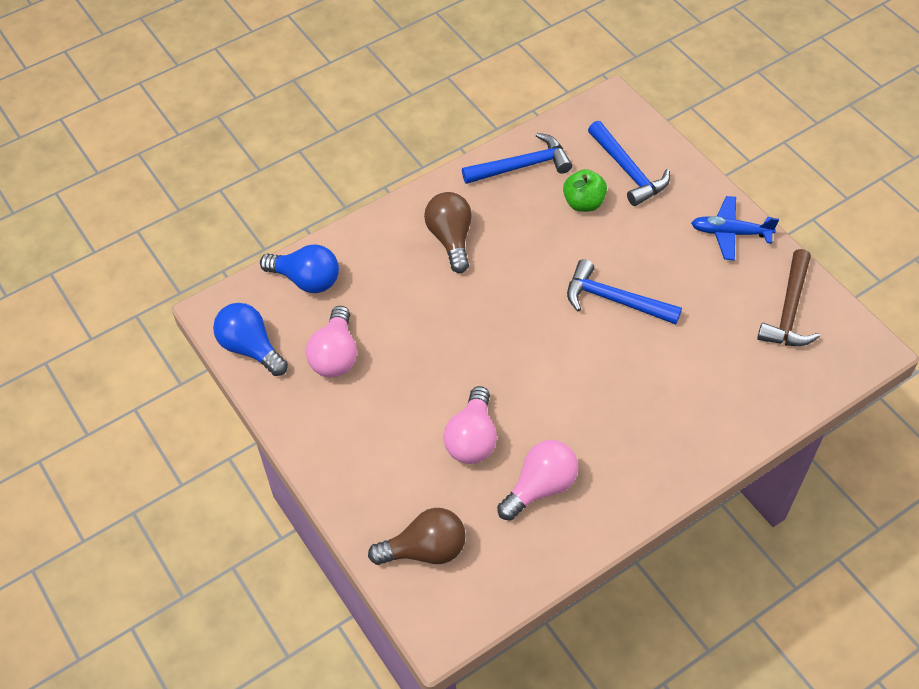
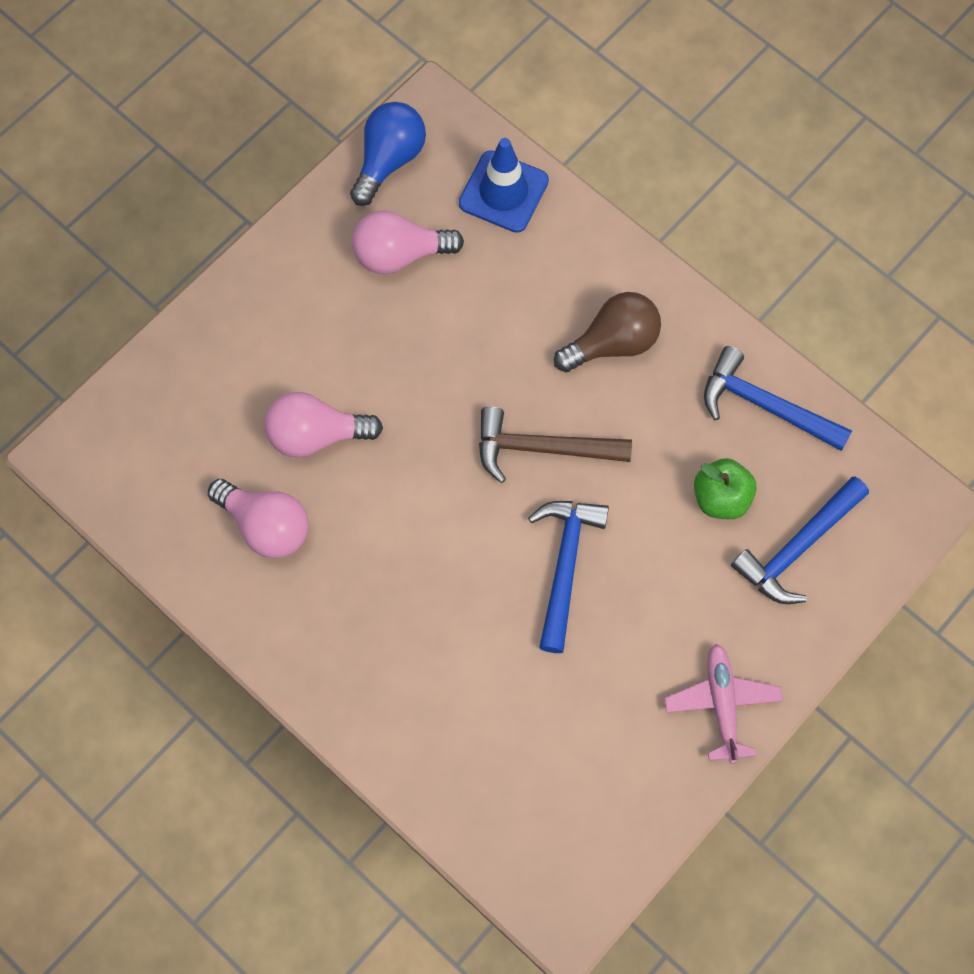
camera: 75 degrees right, 15 degrees up
blue light bulb [260,244,339,293] -> blue traffic cone [459,138,549,233]
brown light bulb [368,508,466,565] -> none
blue hammer [462,133,572,184] -> blue hammer turned 150 degrees clockwise [704,346,852,451]
blue plane [691,196,779,261] -> pink plane [664,644,783,764]
brown hammer [757,249,820,346] -> brown hammer moved to [479,407,632,483]

